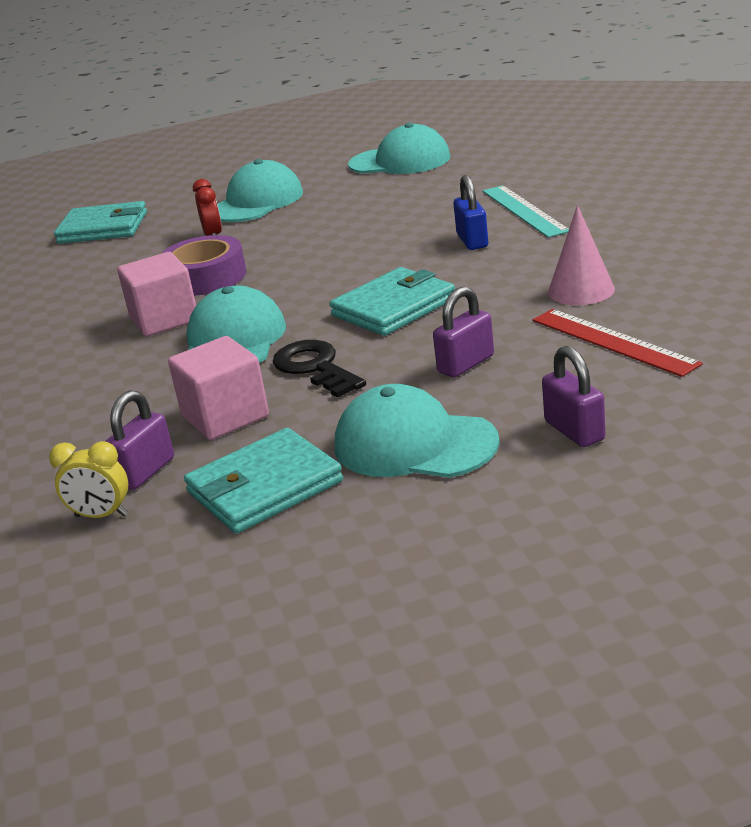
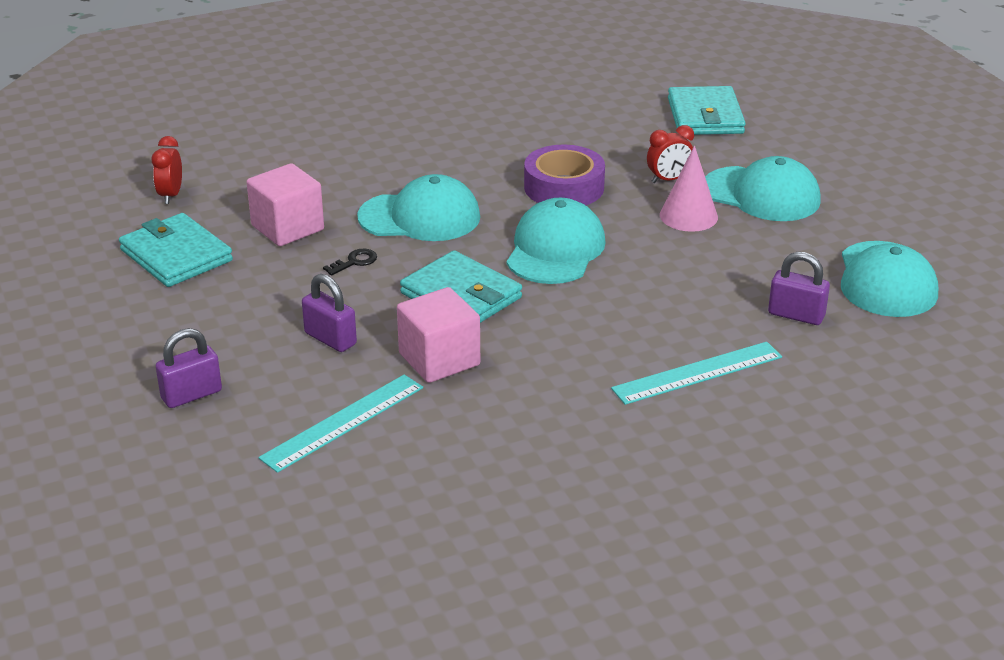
camera: 80 degrees right, 5 degrees up
yellow clock [49,441,128,518] -> red clock [151,136,182,204]
purple padlock [105,390,174,490] -> purple padlock moved to [768,252,830,325]
pink cube [117,252,196,336] -> pink cube moved to [397,287,480,383]
black key [273,340,366,398] -> black key [323,249,377,275], size x0.52
turquoise cap [335,384,500,478] -> turquoise cap moved to [507,198,606,284]
blue padlock [453,175,488,250] -> none
red ruler [533,309,703,377] -> turquoise ruler [258,375,423,473]
pink cone [548,205,615,305] -> pink cone moved to [660,146,718,232]

